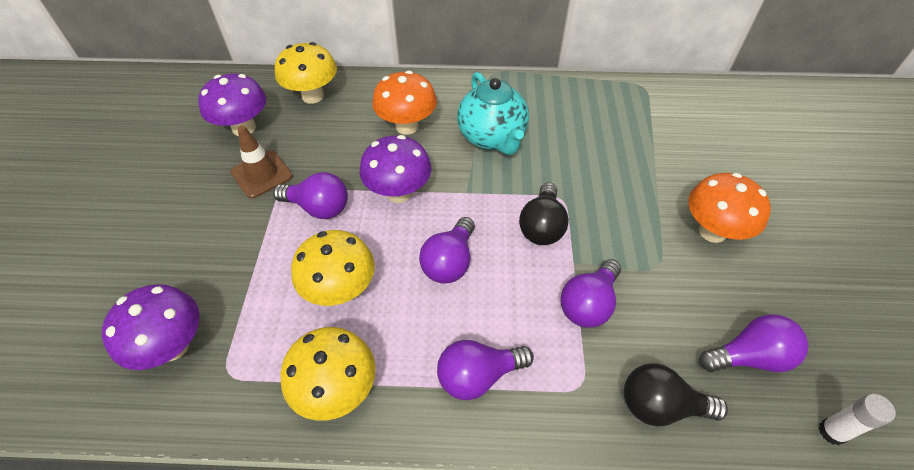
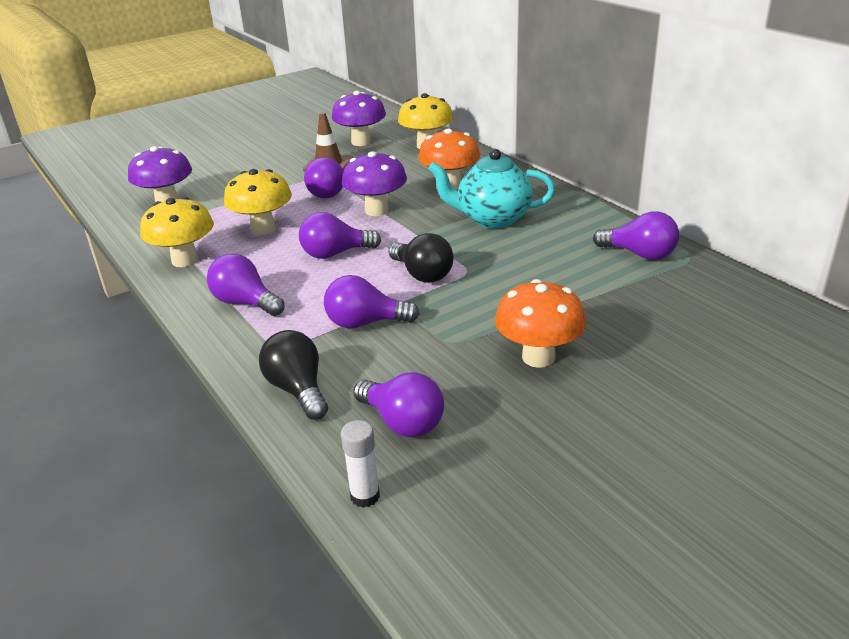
camera: 55 degrees right, 20 degrees down
turquoise teapot [457,72,529,155] -> turquoise teapot turned 60 degrees clockwise [428,149,555,229]
black light bulb [519,183,569,245] -> black light bulb turned 105 degrees counterclockwise [389,233,454,283]
none -> purple light bulb [593,211,679,260]

